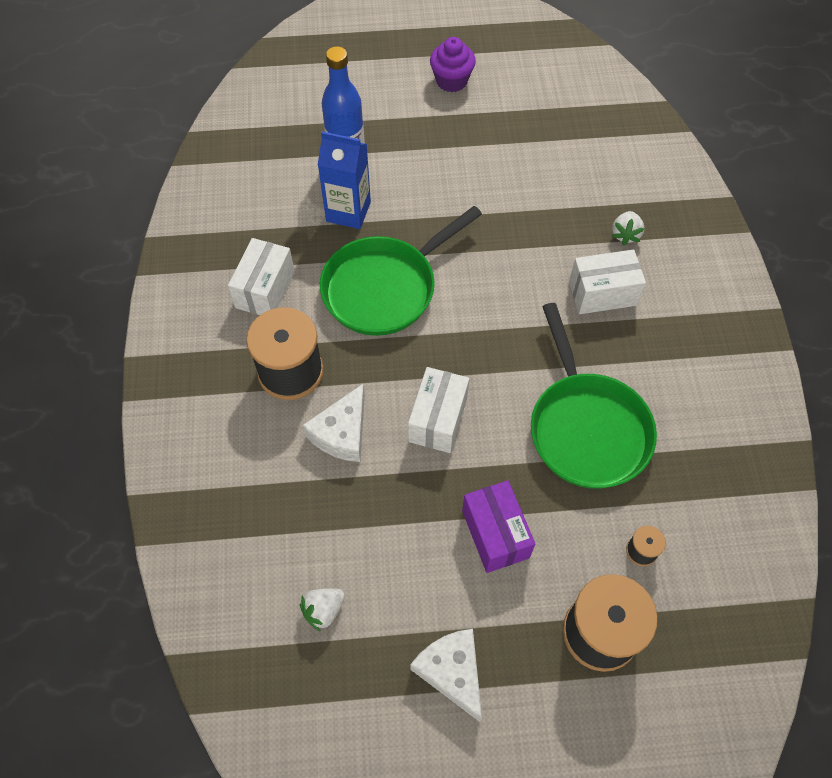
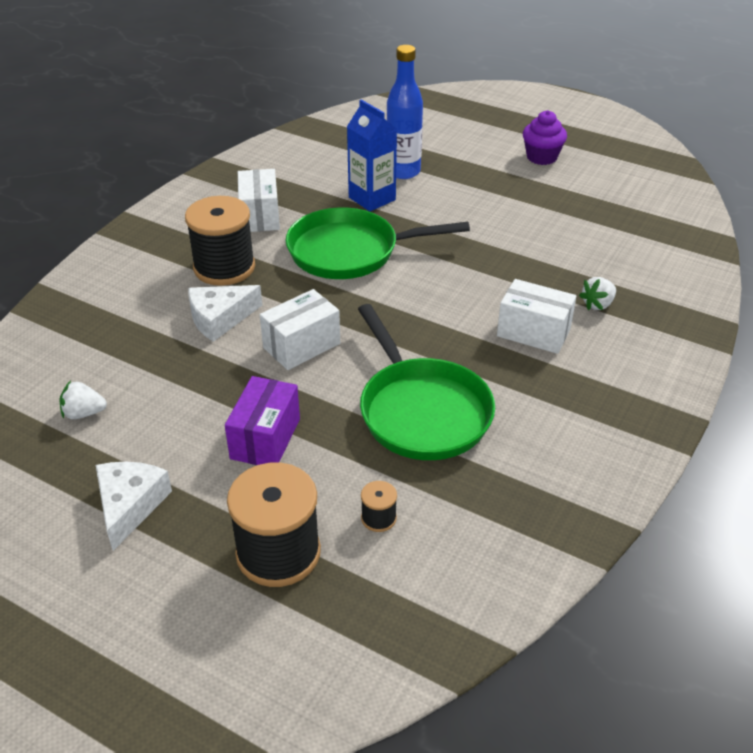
camera: 35 degrees right, 20 degrees down
white box [228,238,295,315] -> white box turned 60 degrees counterclockwise [238,169,280,232]
green pan [531,303,657,489] -> green pan turned 45 degrees counterclockwise [358,304,495,460]

